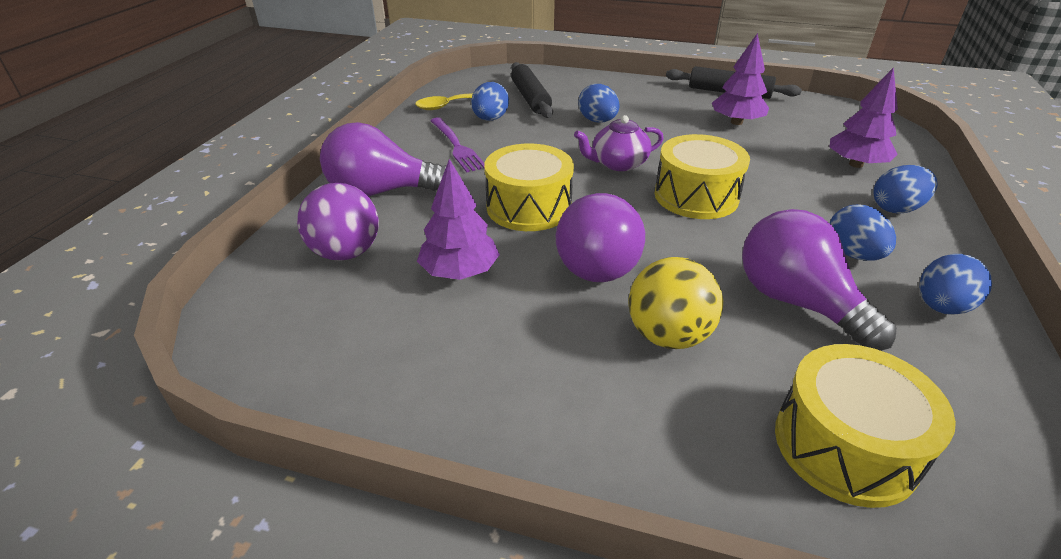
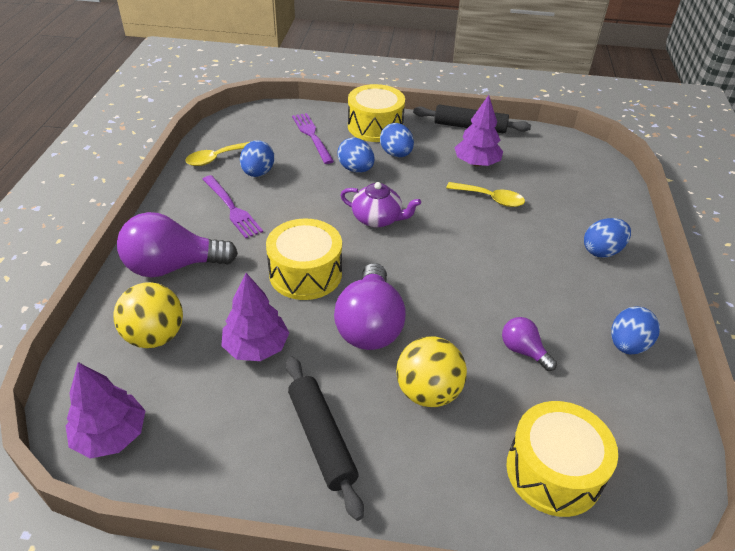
camera: 10 degrees left, 5 degrees up
purple ball [297,183,379,261] -> yellow ball [113,282,183,348]
black rolling pin [511,62,553,118] -> black rolling pin moved to [286,356,364,521]
purple teapot [574,115,664,171] -> purple teapot turned 135 degrees counterclockwise [340,182,421,227]
yellow drum [655,134,750,219] -> yellow drum moved to [348,84,405,142]
purple light bulb [742,209,897,351] -> purple light bulb [502,317,557,371], size x0.51
purple tree [830,67,898,168] -> purple tree moved to [66,362,145,459]
blue egg [830,204,896,261] -> blue egg moved to [380,123,414,157]
none -> purple fork [292,113,334,164]
none -> yellow spoon [446,182,525,207]

